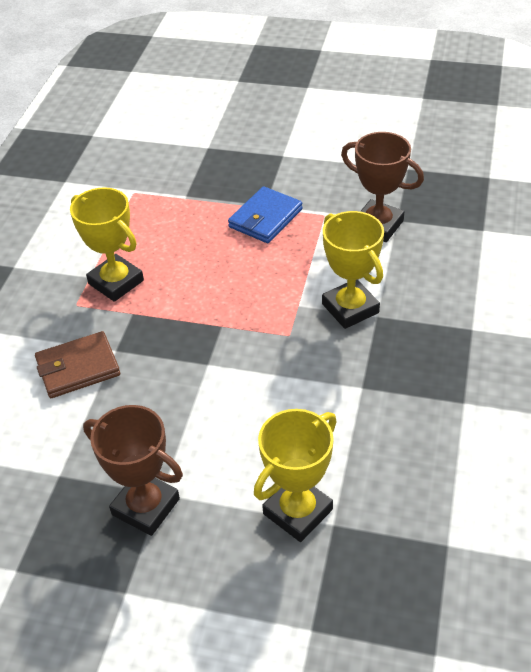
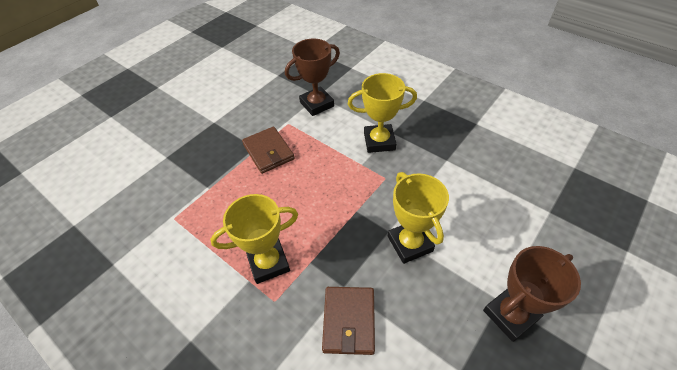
camera: 65 degrees left, 5 degrees up
blue wallet [228,186,303,243] -> brown wallet [242,126,295,174]
yellow trophy [254,409,337,542] -> yellow trophy moved to [388,172,449,264]

